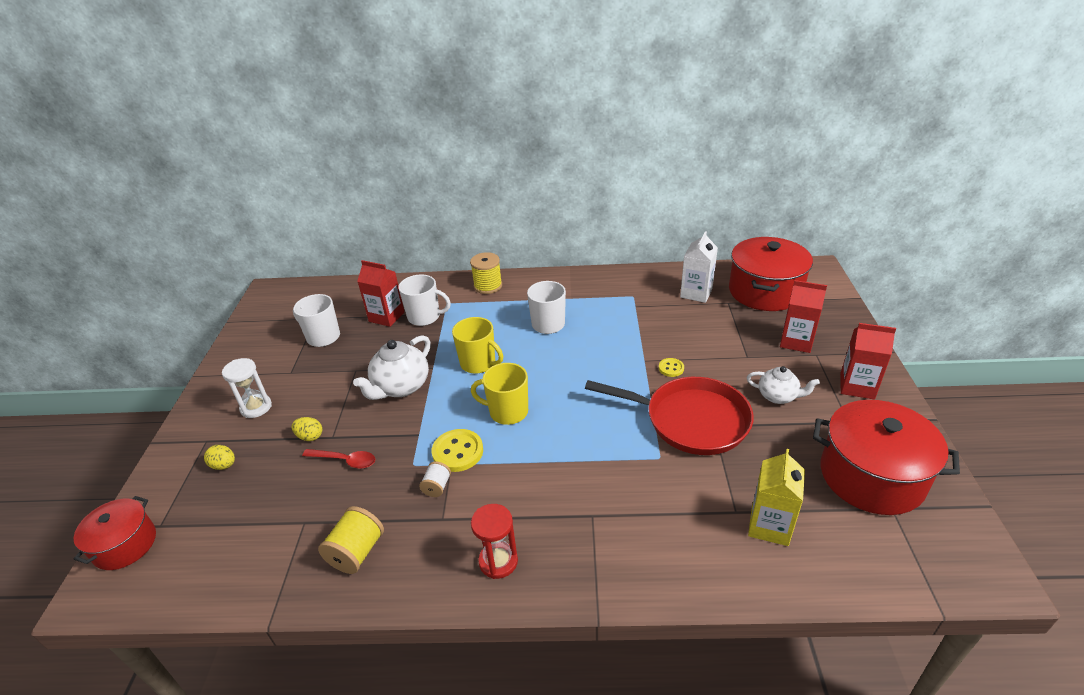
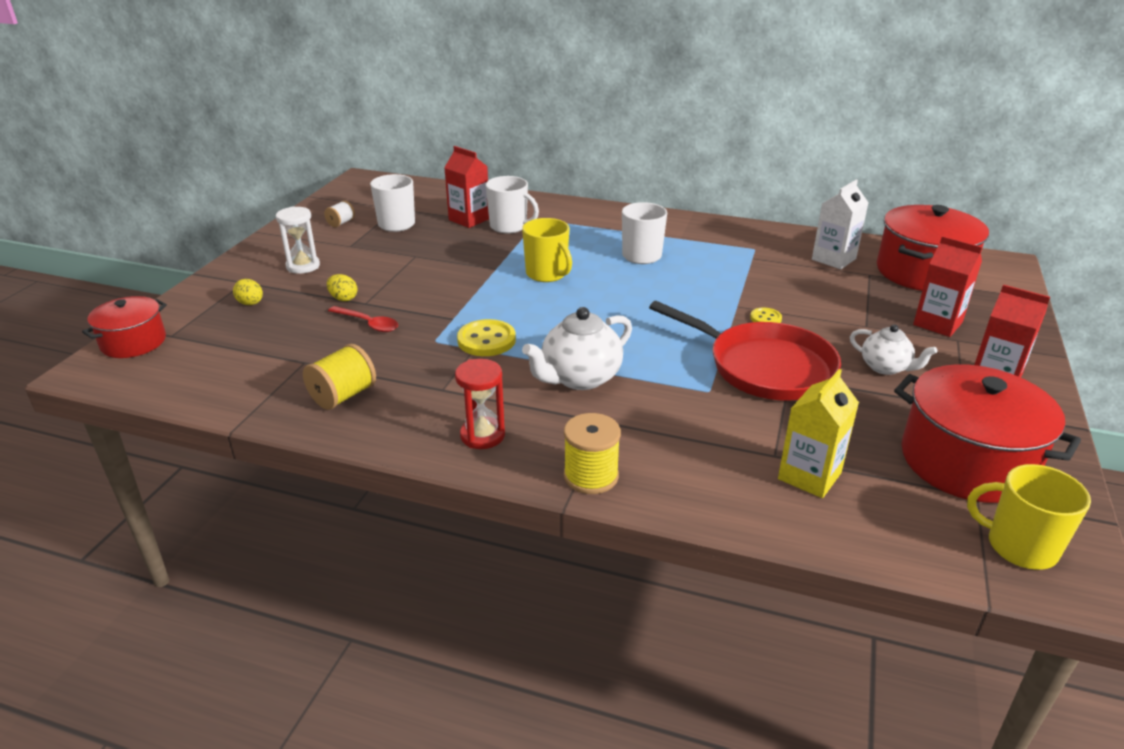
camera: 15 degrees right, 5 degrees down
white teapot [353,335,431,400] -> white teapot moved to [522,307,632,390]
white spool [419,461,451,497] -> white spool moved to [324,200,355,227]
yellow spool [470,252,502,294] -> yellow spool moved to [564,413,621,494]
yellow mug [471,363,528,425] -> yellow mug moved to [967,464,1091,570]

